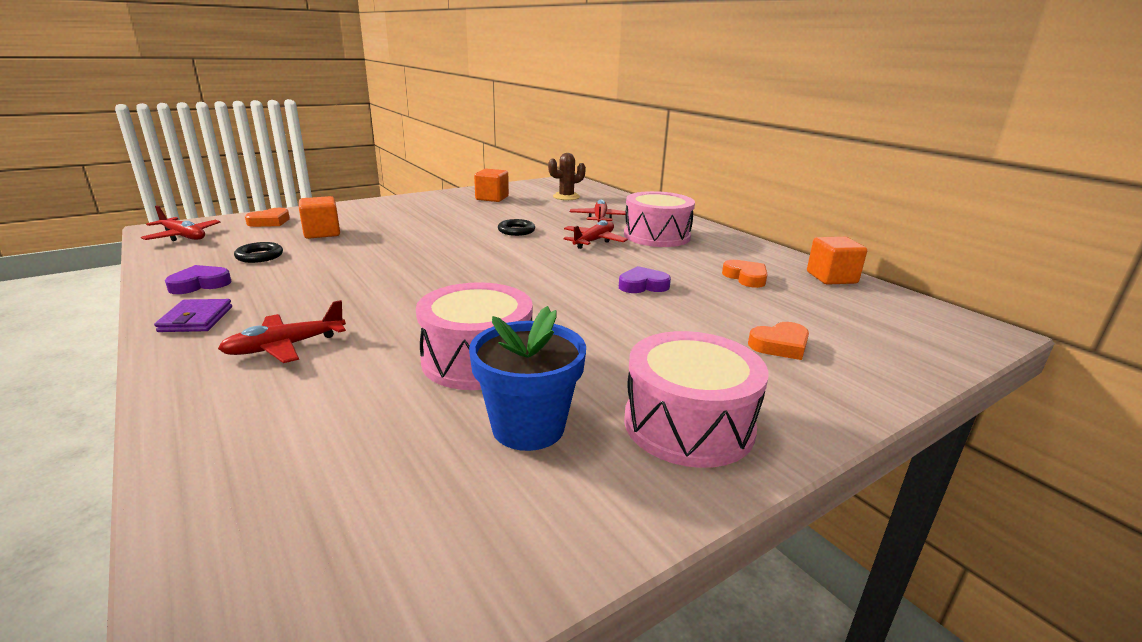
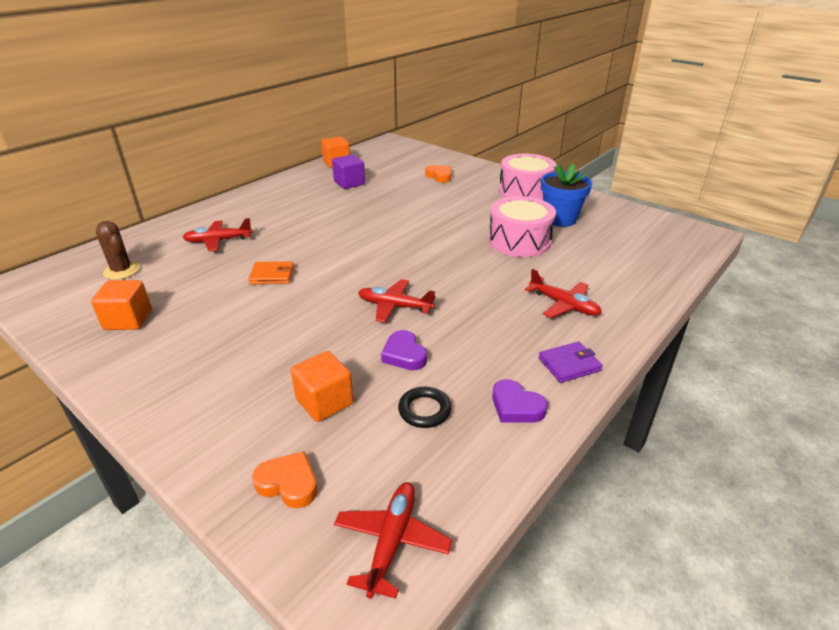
camera: 105 degrees left, 10 degrees up
black ring [498,219,535,236] -> orange wallet [248,261,294,284]
red plane [563,220,628,249] -> red plane moved to [358,279,436,323]
purple heart [619,266,671,293] -> purple heart moved to [381,330,427,370]
pink drum [624,191,695,247] -> none
orange heart [722,260,768,288] -> purple cube [332,154,365,189]

